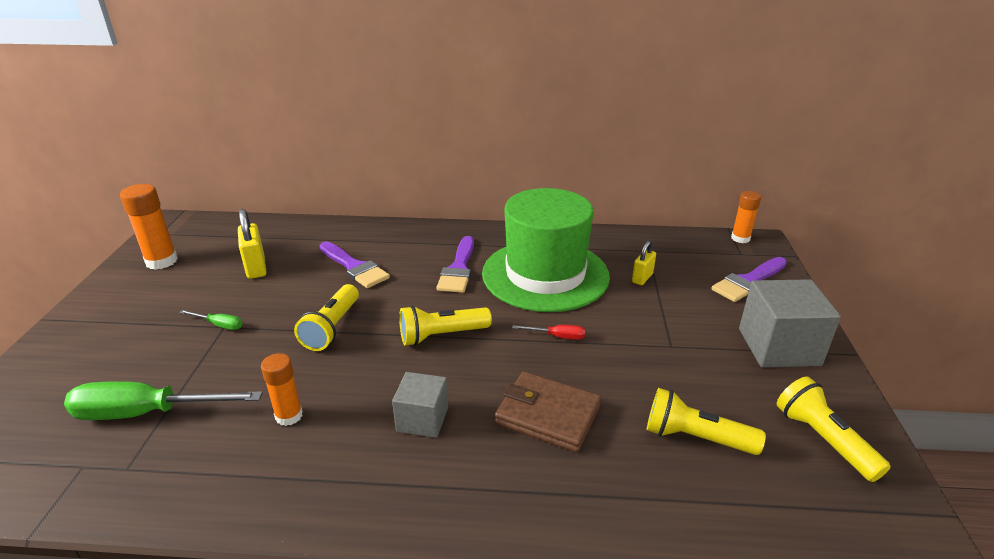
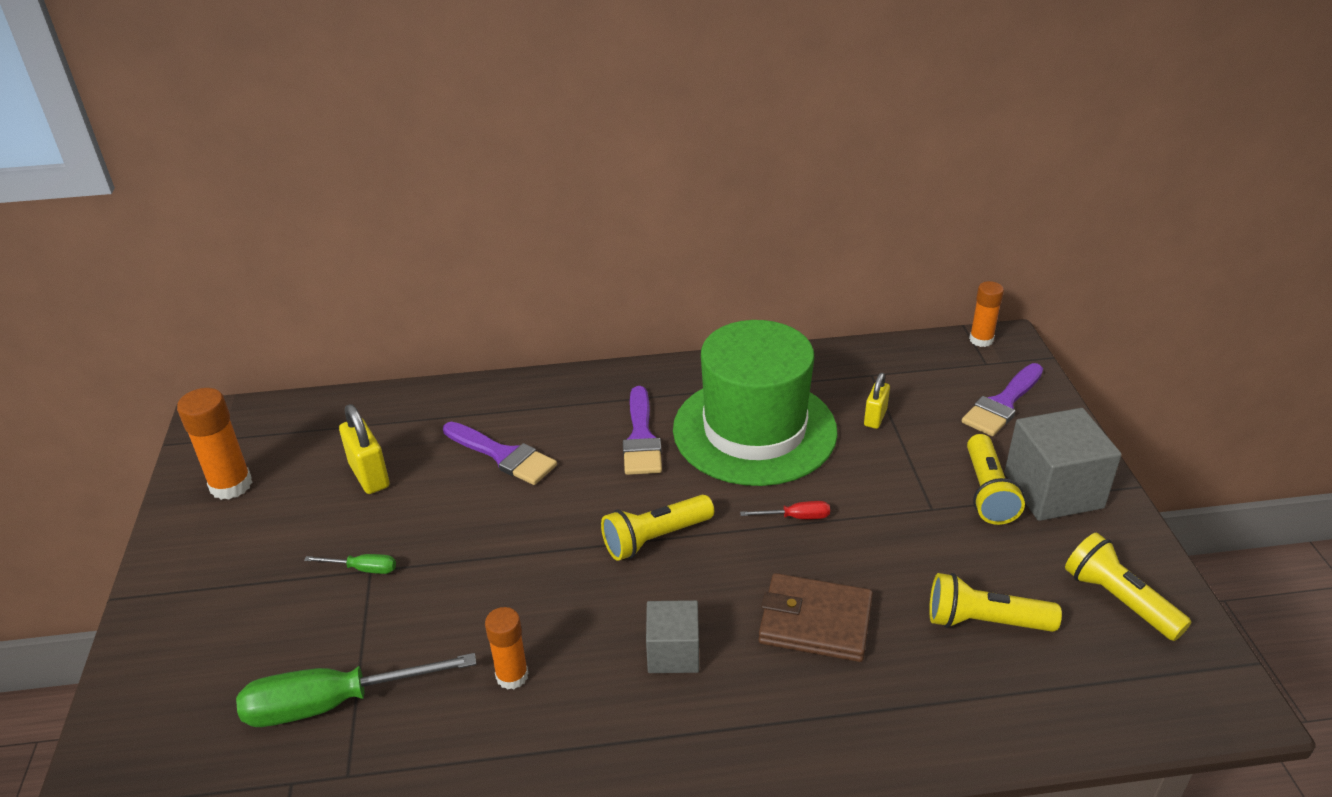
camera: 10 degrees left, 5 degrees up
yellow flashlight [294,284,359,351] -> yellow flashlight moved to [967,434,1025,525]

